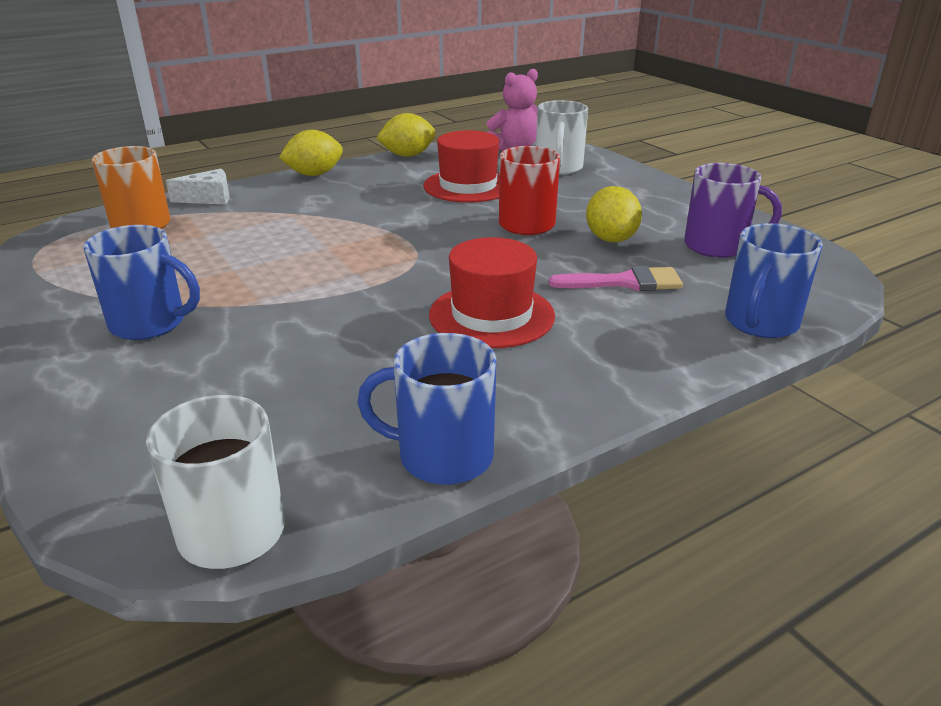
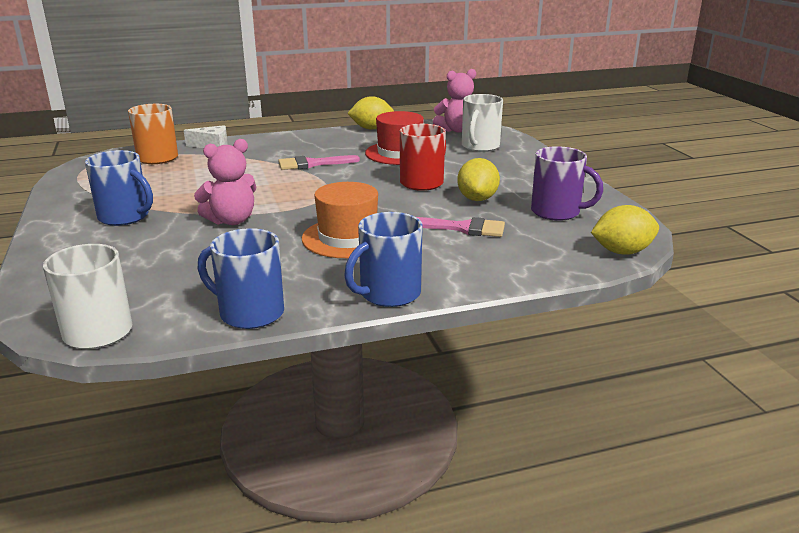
camera: 15 degrees right, 5 degrees down
yellow lemon [279,130,343,176] -> yellow lemon moved to [591,205,659,255]
red hat [429,237,555,348] -> orange hat [302,182,378,258]
blue mug [725,223,823,338] -> blue mug moved to [344,212,423,307]
none -> pink teddy bear [194,139,257,225]
none -> pink brush [278,155,360,170]

